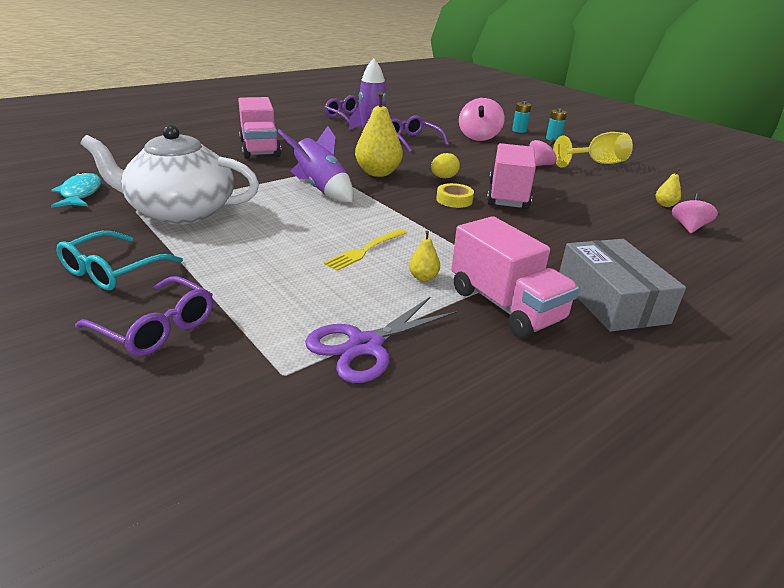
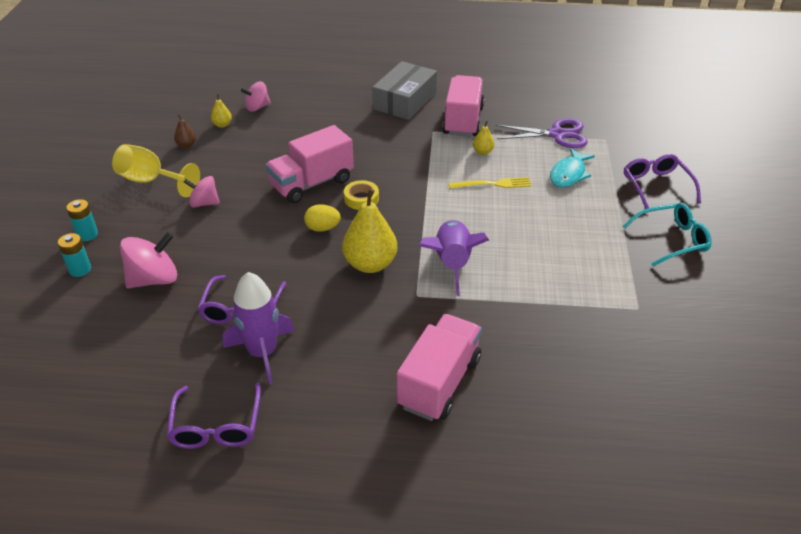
camera: 135 degrees left, 10 degrees up
turquoise fish [51,172,101,208] -> turquoise fish moved to [550,148,595,188]
white teapot [80,124,259,224] -> none
none -> brown pear [174,114,196,148]

